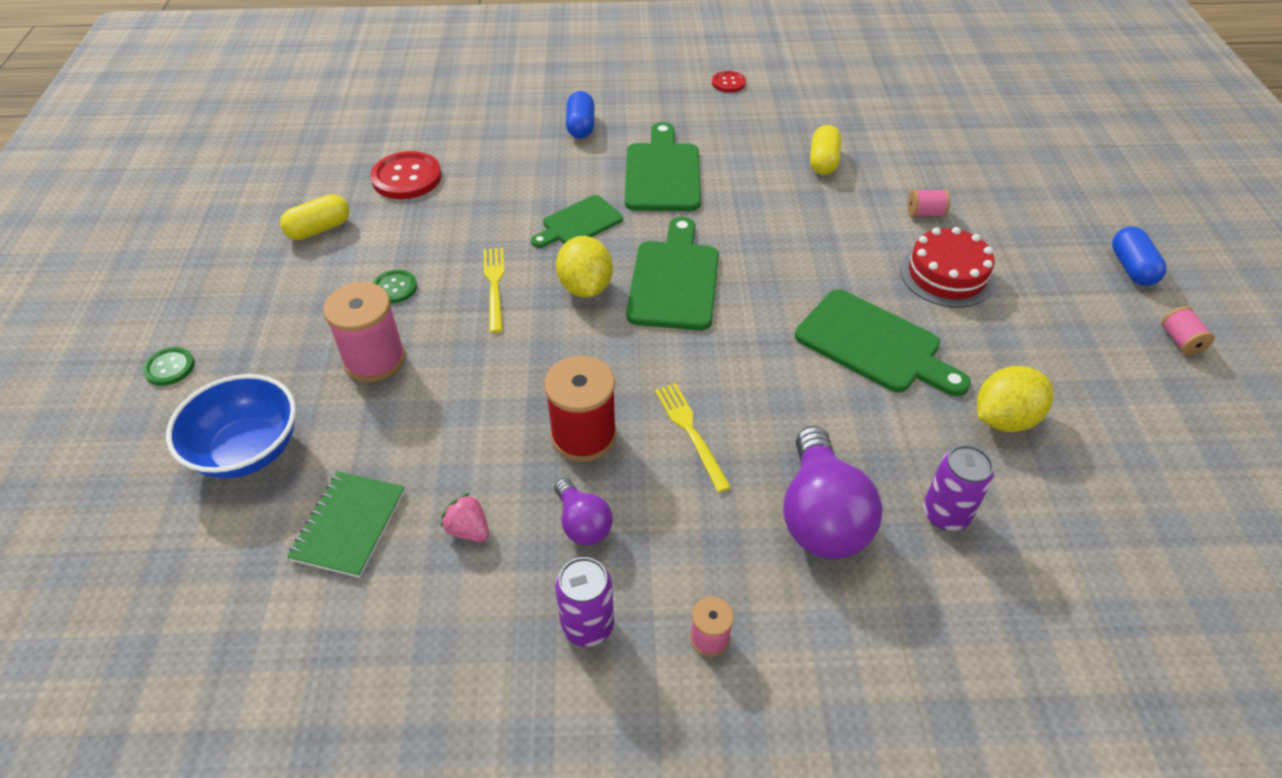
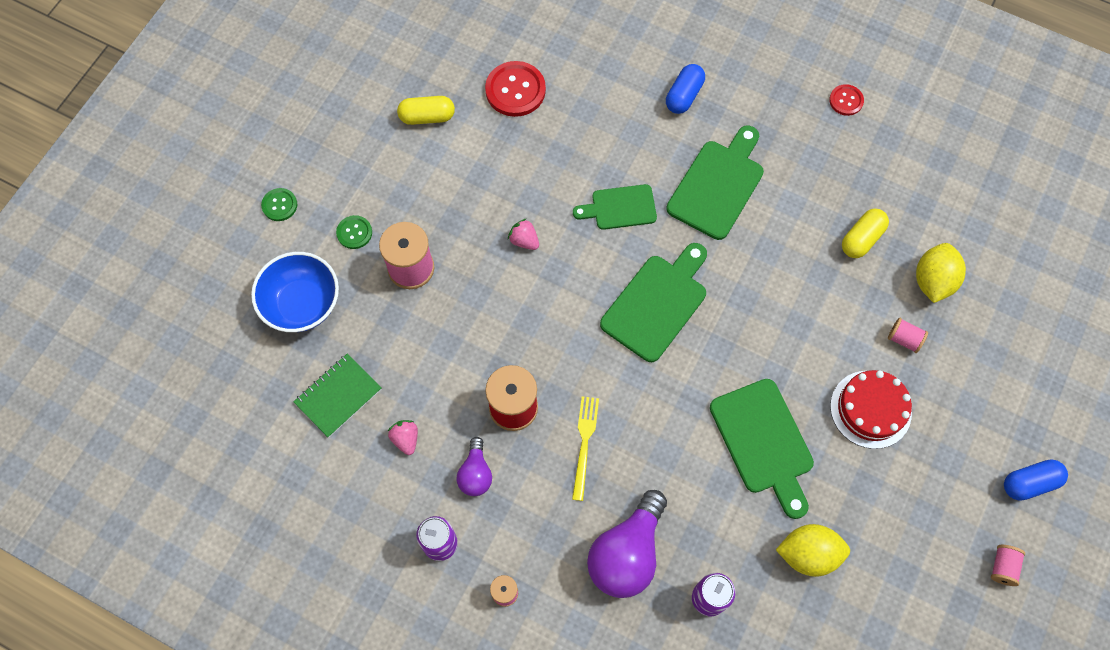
camera: 30 degrees right, 20 degrees up
green button [373,270,417,303] -> green button moved to [336,215,372,249]
yellow fork [483,248,505,333] -> pink strawberry [508,218,539,250]
yellow lemon [556,236,613,298] -> yellow lemon moved to [916,243,966,303]
blue capsule [1112,227,1166,286] -> blue capsule turned 45 degrees clockwise [1004,459,1068,501]

